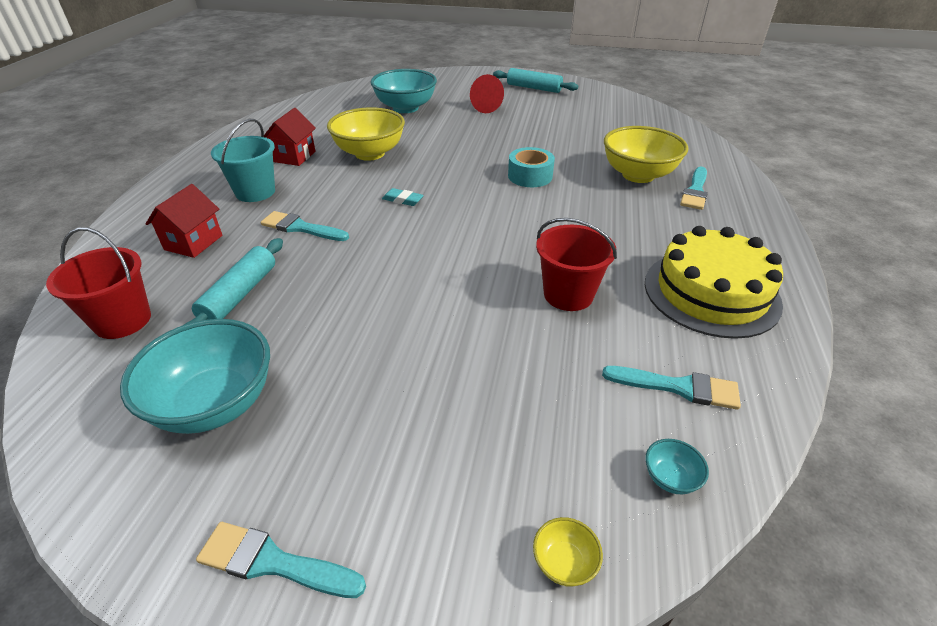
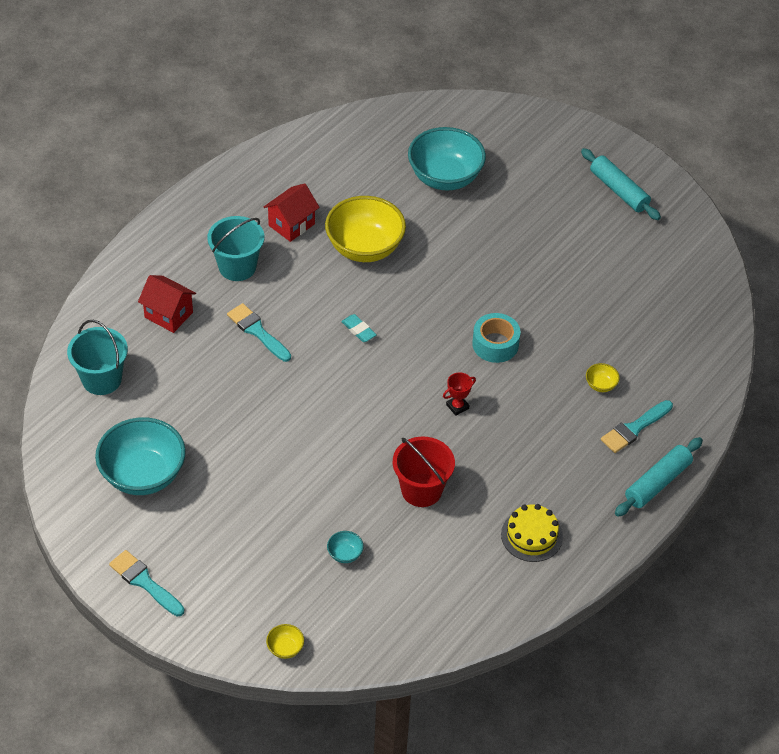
camera: 25 degrees right, 10 degrees up
red bucket [46,227,151,339] -> turquoise bucket [67,320,128,395]
red house [145,184,222,258] -> red house turned 75 degrees clockwise [138,275,196,333]
turquoise rolling pin [184,238,283,325] -> turquoise rolling pin moved to [615,437,703,517]
red cone [470,74,504,113] -> none
turquoise brush [602,366,741,410] -> none
yellow bowl [604,126,689,183] -> yellow bowl [586,363,620,392], size x0.40
yellow cake [645,226,783,339] -> yellow cake [501,504,563,562], size x0.56
turquoise bowl [645,439,709,494] -> turquoise bowl moved to [327,531,364,563]
none -> red trophy [443,372,476,416]

